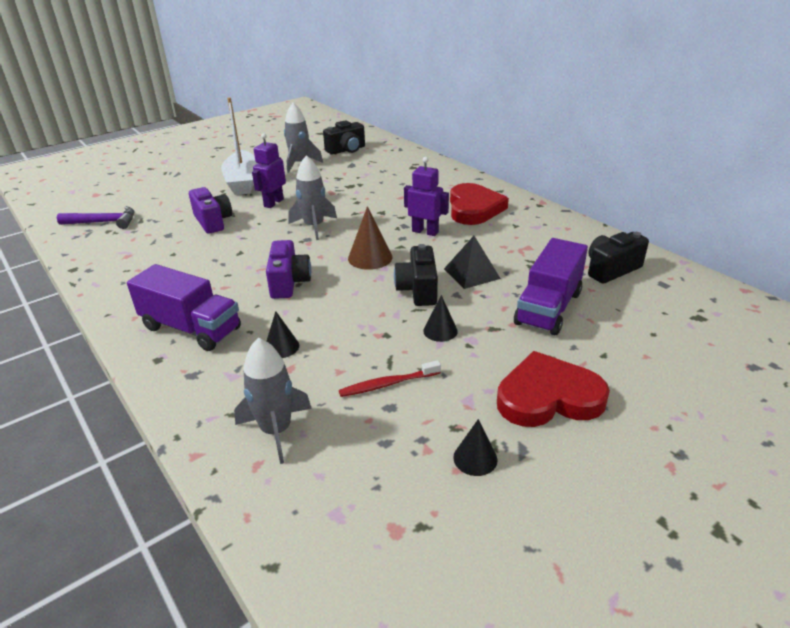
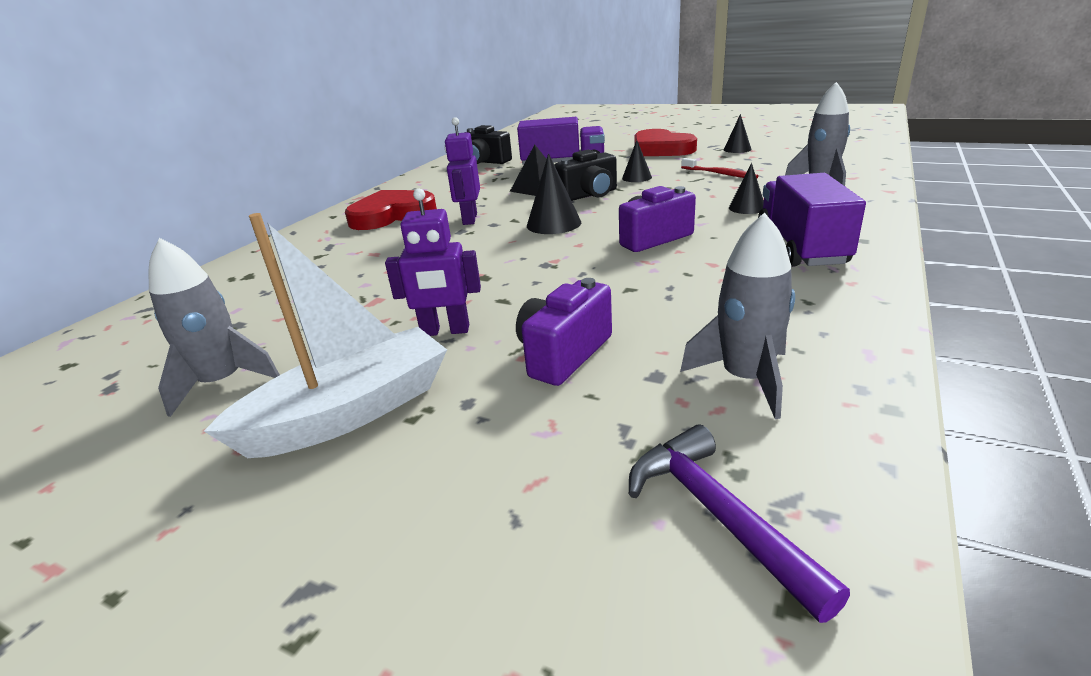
camera: 115 degrees left, 5 degrees down
grey rocket [288,155,337,240] -> grey rocket moved to [680,212,795,419]
black camera [323,120,365,155] -> none
brown cone [348,206,393,270] -> black cone [527,153,581,234]

